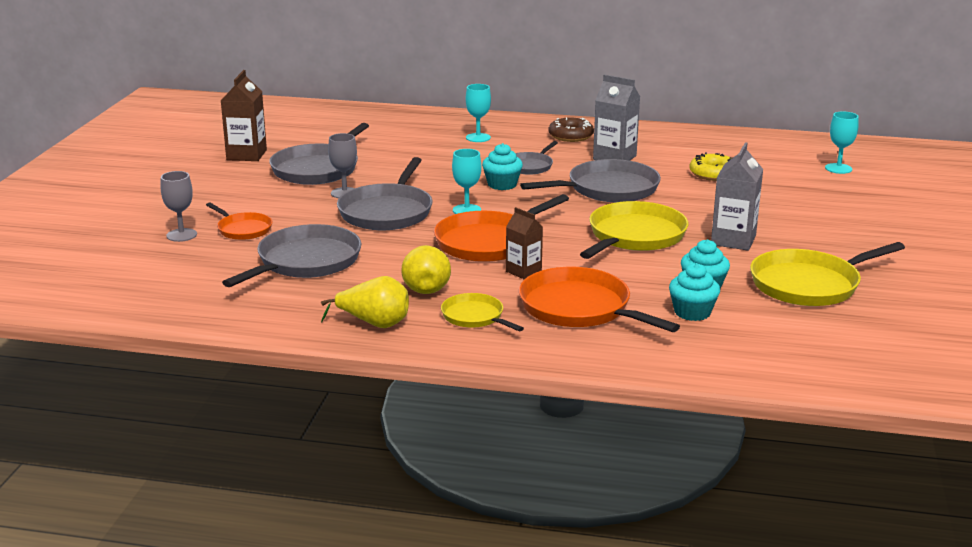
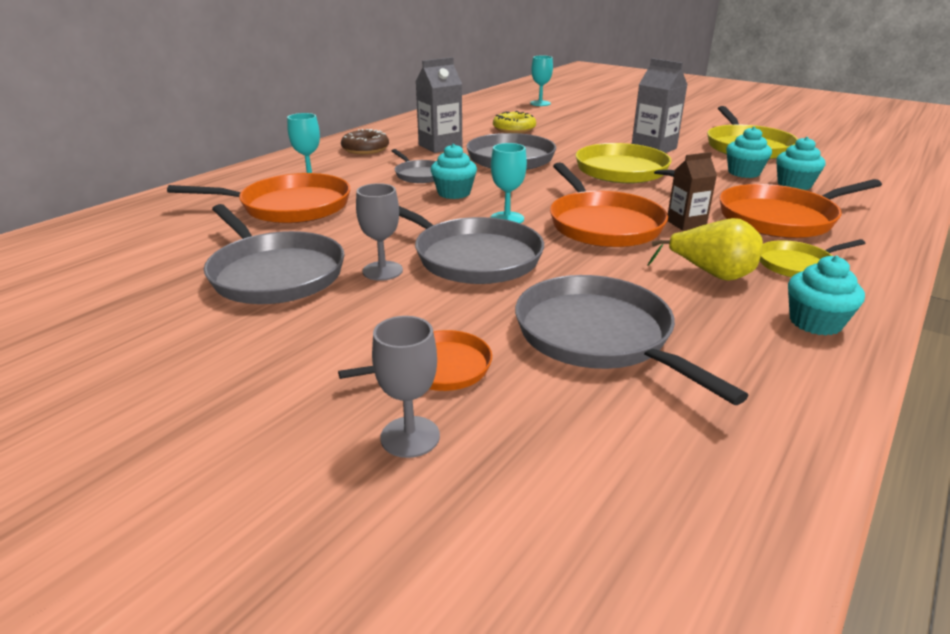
camera: 65 degrees left, 5 degrees up
brown carton [221,70,267,161] -> none
yellow pear [321,276,409,328] -> turquoise cupcake [788,256,865,336]
none -> orange pan [167,173,350,223]

